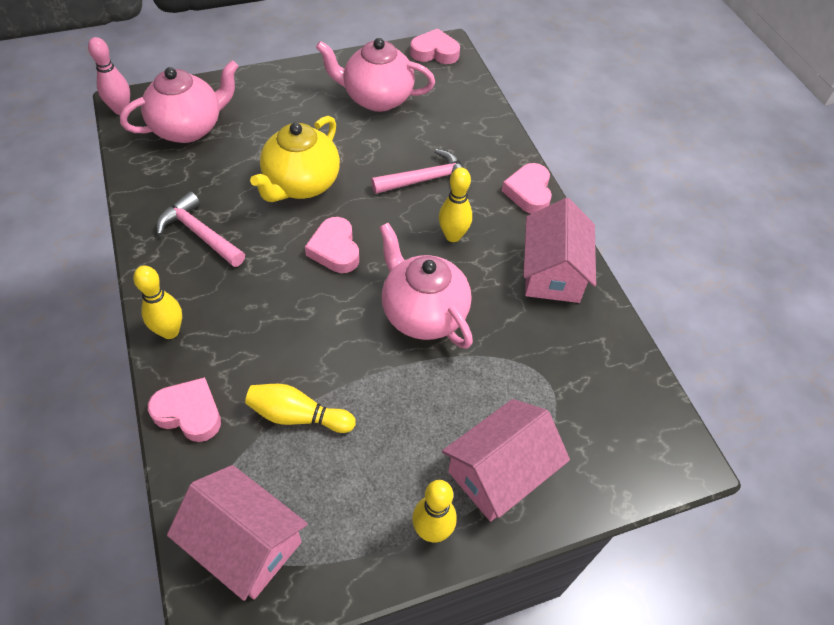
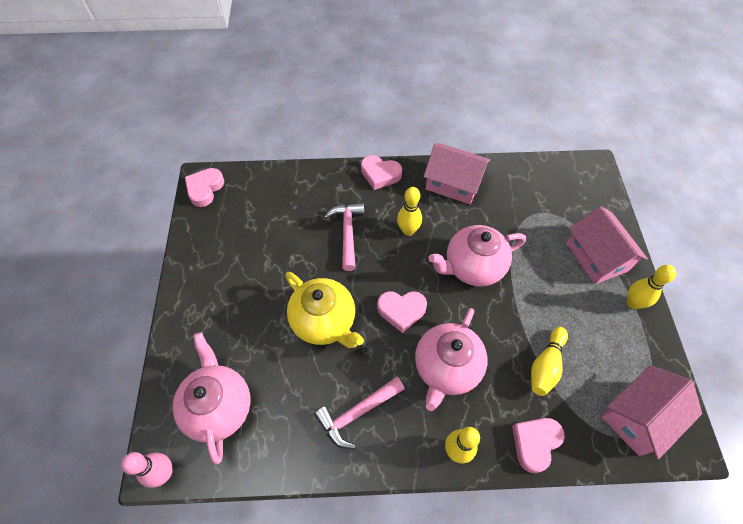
camera: 70 degrees left, 5 degrees up
pink teapot [316,38,435,112] -> pink teapot moved to [415,308,488,411]

